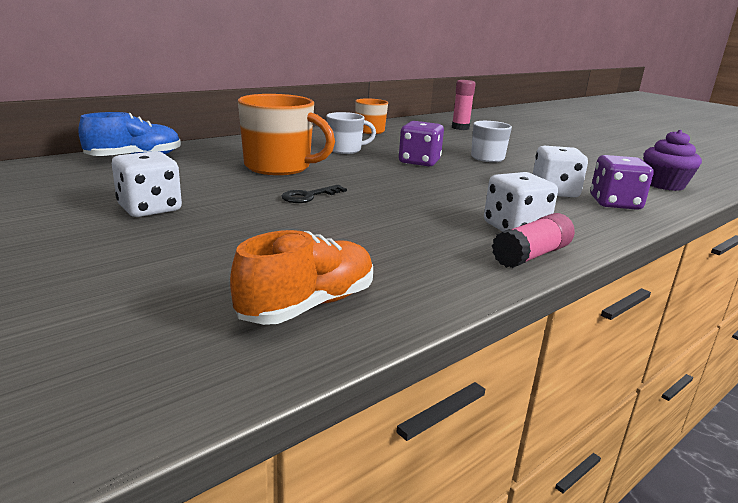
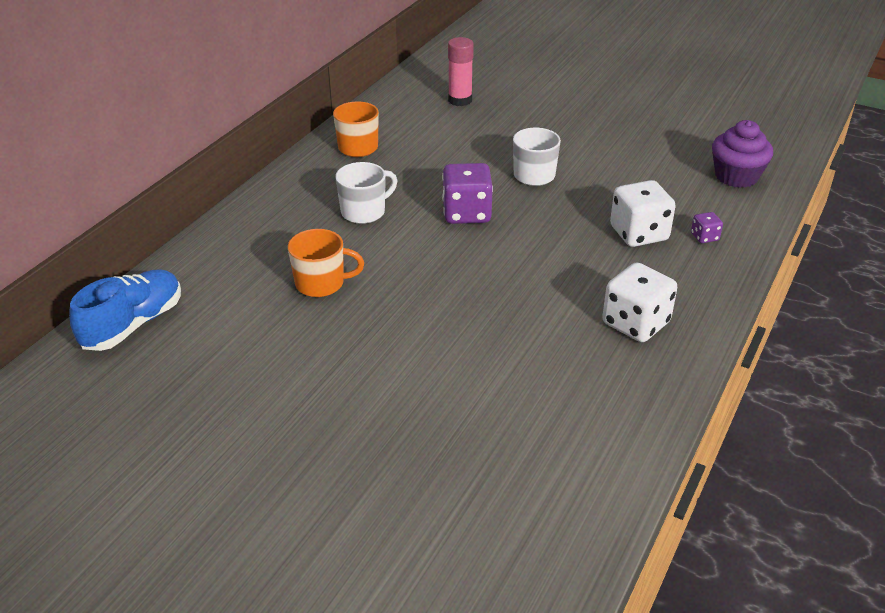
camera: 20 degrees left, 15 degrees up
white dice [112,151,182,217] -> none
orange shoe [230,230,373,325] -> none
orange mug [238,94,335,175] -> orange mug [288,229,364,297], size x0.59
black key [282,185,347,203] -> none
pink glue stick [492,213,575,268] -> none
purple dice [590,155,654,210] -> purple dice [691,212,723,243], size x0.48

